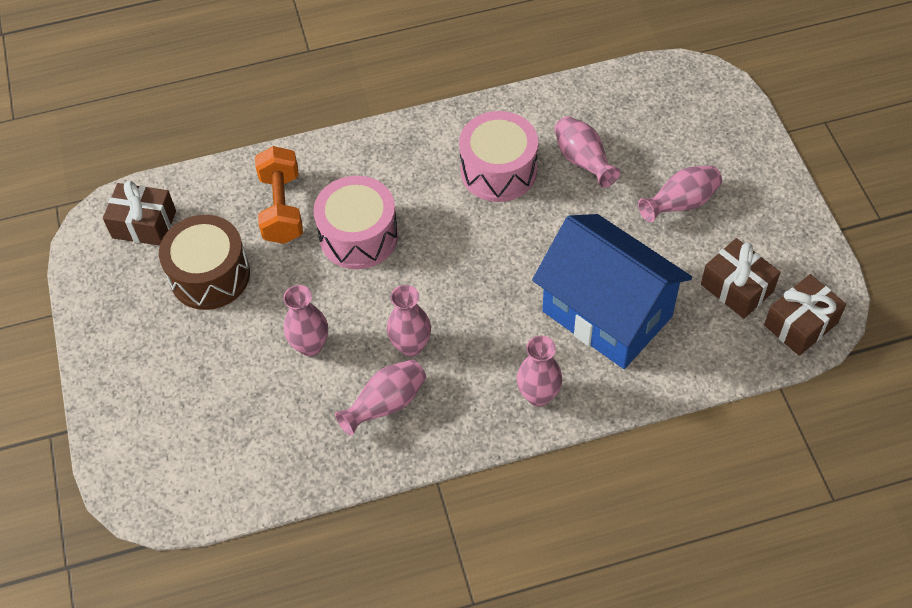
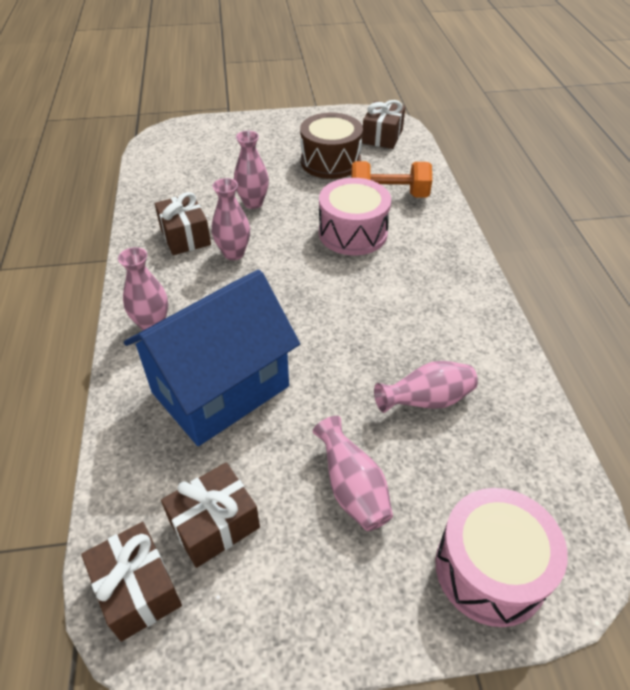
camera: 95 degrees right, 10 degrees down
pink vase [335,359,426,436] -> brown gift [155,192,211,255]
pink drum [459,111,538,202] -> pink drum moved to [435,488,568,627]

